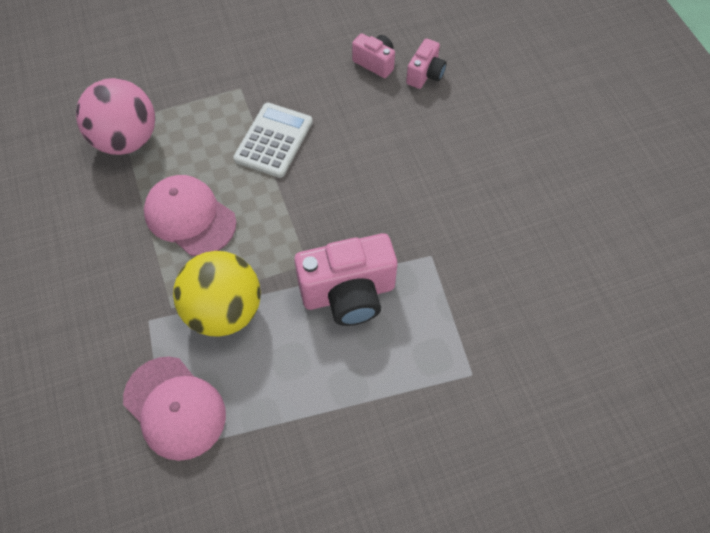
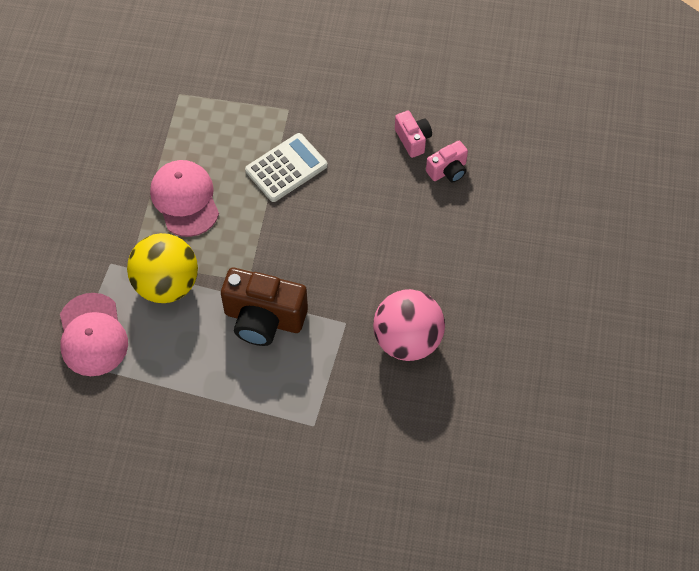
camera: 30 degrees right, 0 degrees up
pink ball [76,78,155,155] -> pink ball moved to [373,289,445,361]
pink camera [294,233,397,326] -> brown camera [221,268,308,346]

